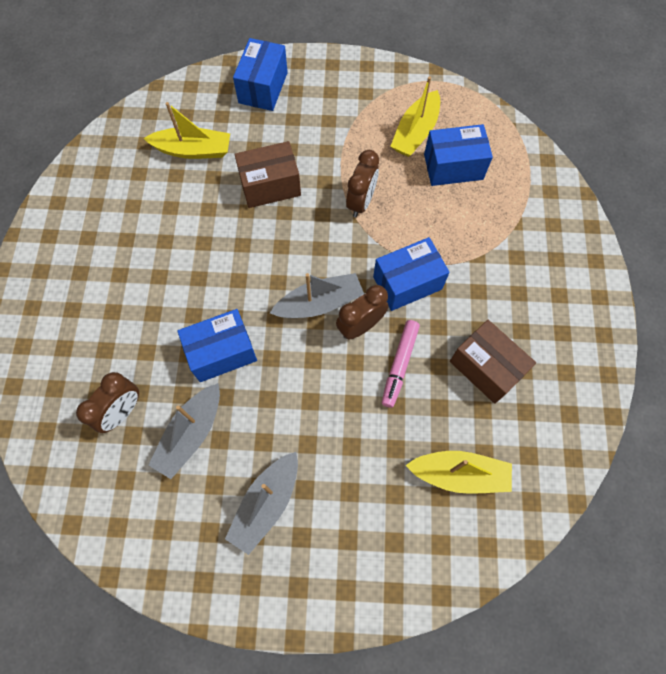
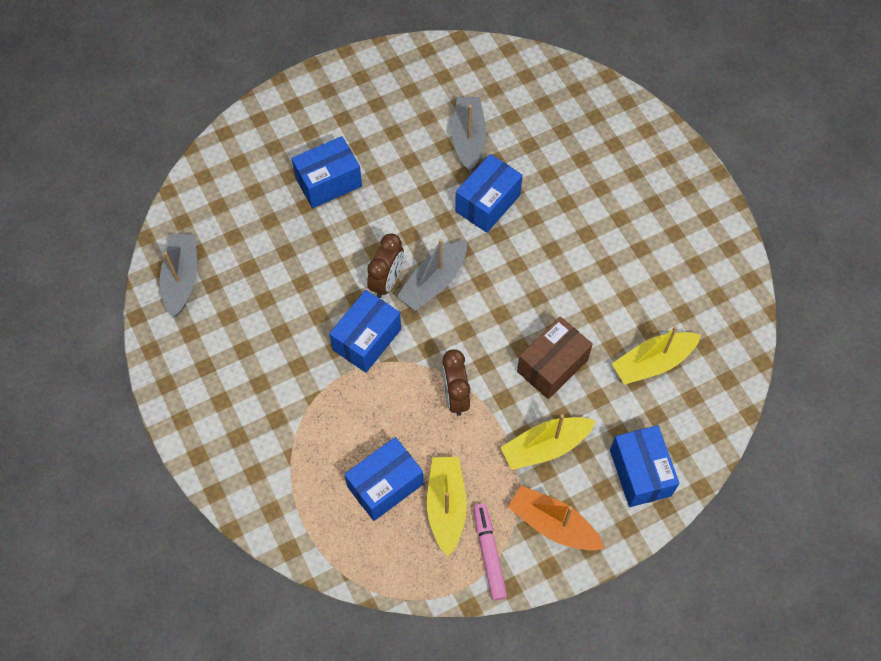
camera: 150 degrees right, 5 degrees down
brown clock [76,372,139,433] -> none
grey boat [225,452,298,555] -> grey boat moved to [160,234,197,318]
pink marker [382,320,420,408] -> pink marker moved to [473,503,507,601]
yellow boat [405,451,512,494] -> yellow boat moved to [500,414,596,470]
brown box [450,320,536,404] -> none
none -> blue box [291,136,362,208]
none -> orange boat [508,485,605,551]

